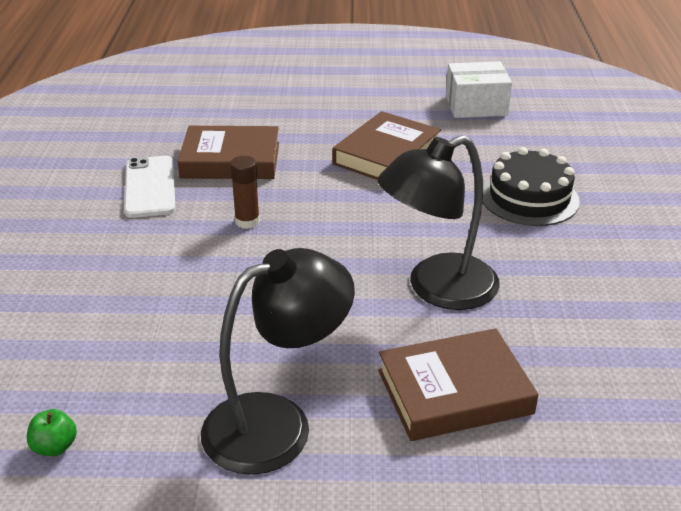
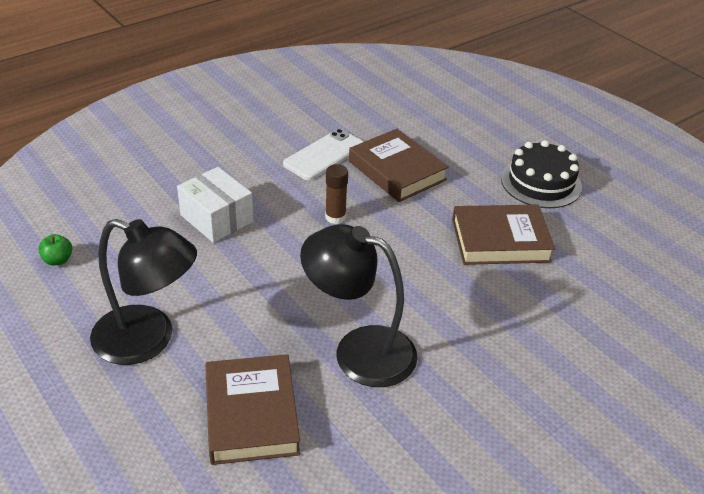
camera: 50 degrees right, 5 degrees up
brown book [378,328,539,441] -> brown book turned 45 degrees clockwise [205,354,300,465]
white box [446,62,512,118] -> white box moved to [177,167,253,243]
black cake [483,147,580,226] -> black cake moved to [501,140,582,208]

